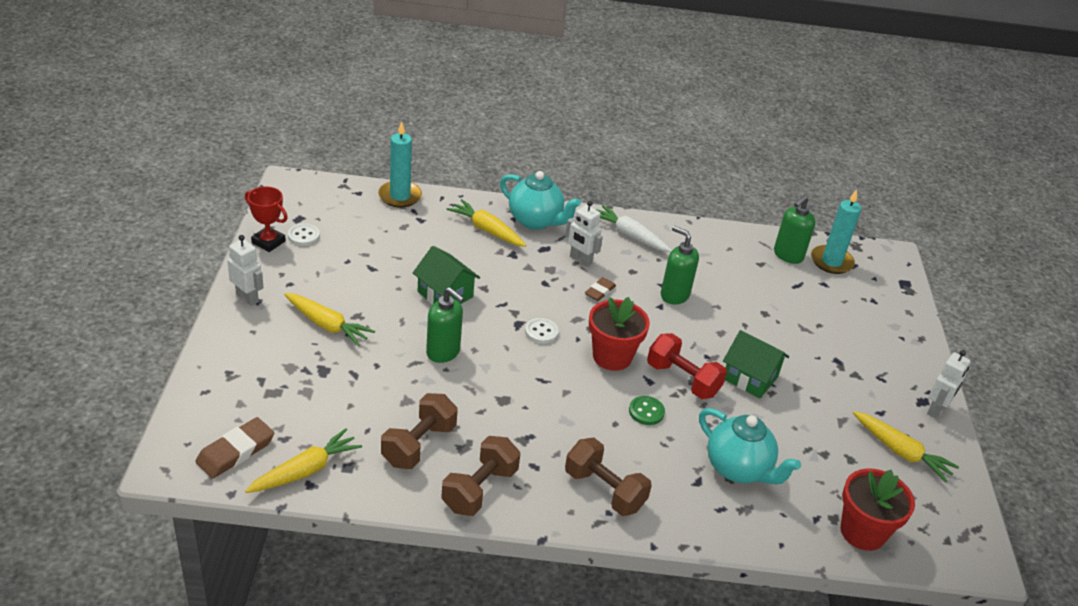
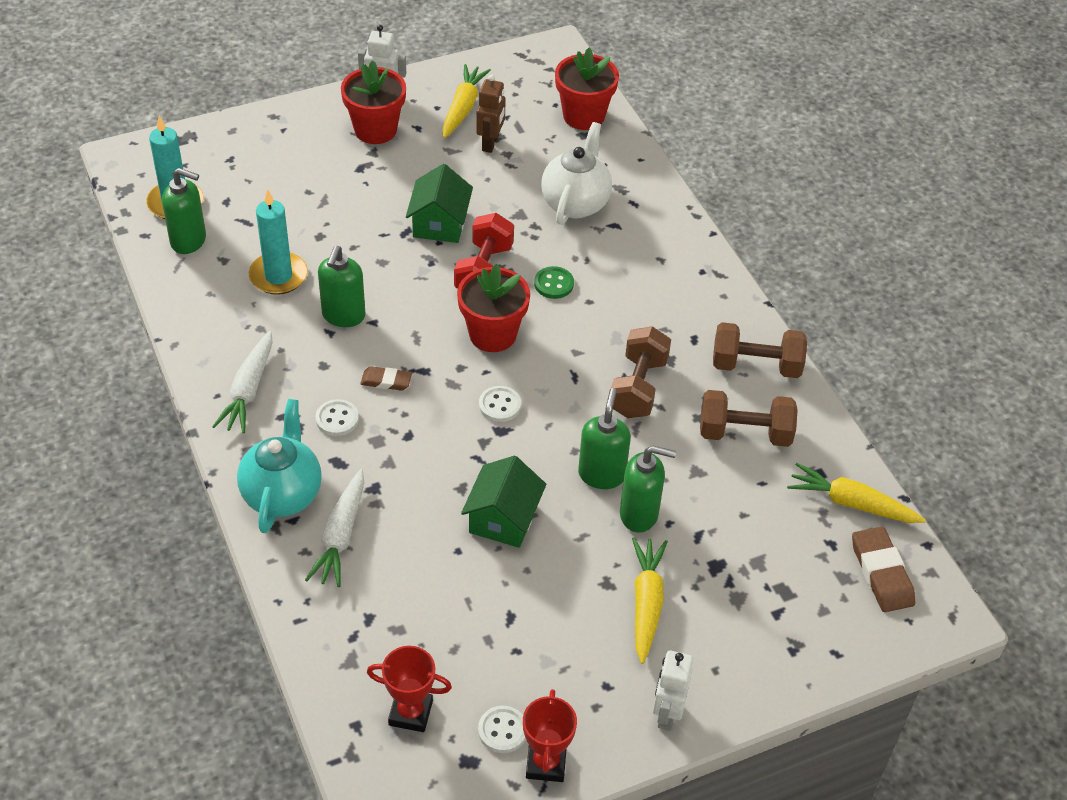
camera: 115 degrees left, 10 degrees up
brown eraser [195,417,274,479] -> brown eraser turned 60 degrees clockwise [852,527,915,612]
turquoise candle [378,121,422,208] -> turquoise candle moved to [249,189,308,295]
yellow carrot [447,199,526,247] -> white carrot [305,469,364,587]
white robot [565,201,603,267] -> white button [316,399,359,436]
brown dumbbell [565,438,652,516] -> brown dumbbell moved to [610,326,671,418]
turquoise teapot [699,408,801,484] -> white teapot [541,122,612,225]
none -> red flower pot [341,60,406,144]
none -> red trophy [367,646,452,732]
none -> brown robot [476,74,506,153]
none -> green soap dispenser [620,446,676,533]

